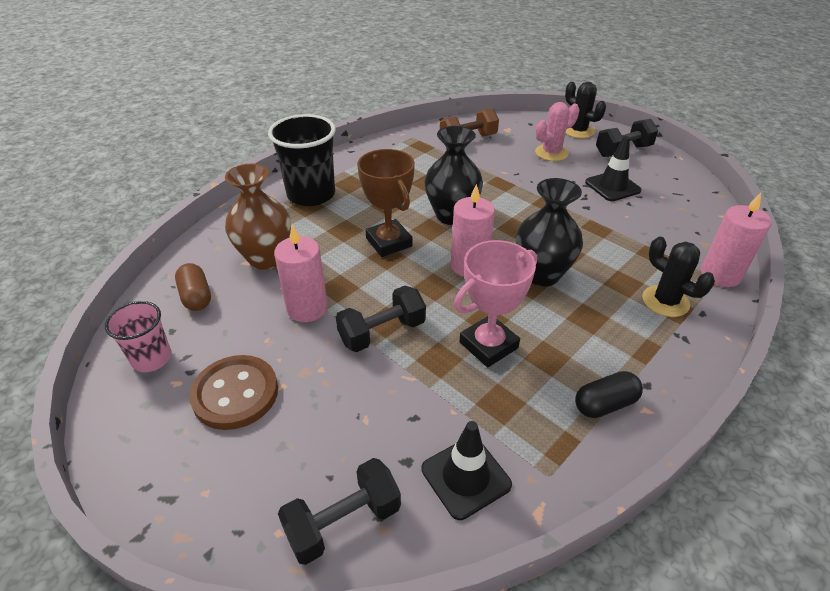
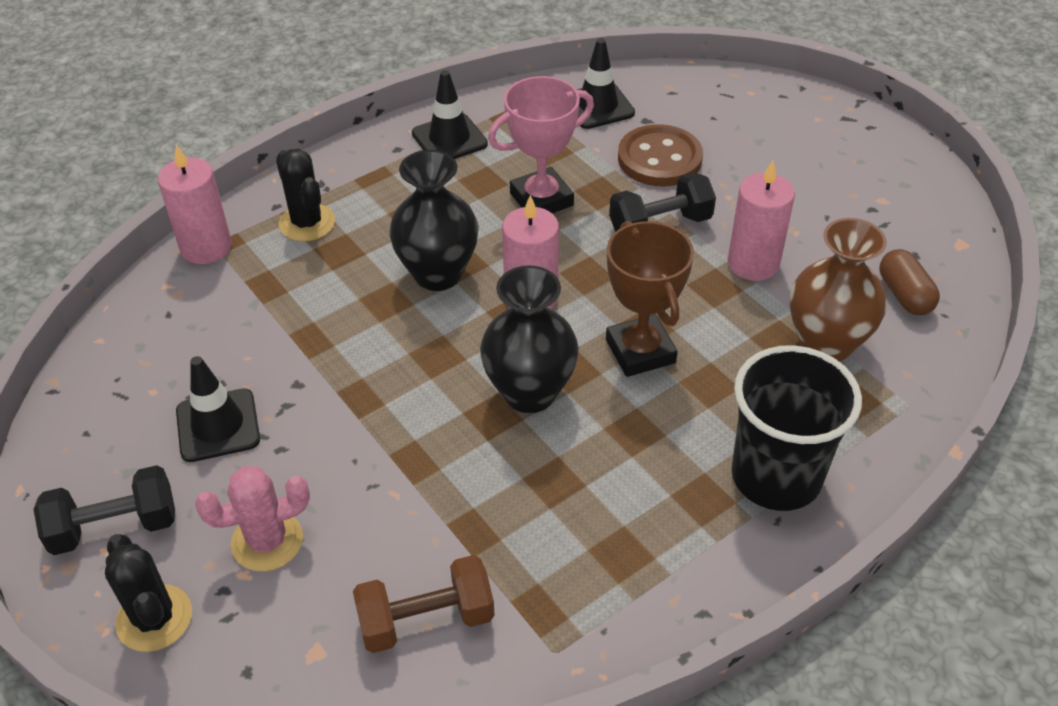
camera: 170 degrees left, 5 degrees up
pink cup [105,301,172,372] -> none
brown button [189,355,278,430] -> brown button moved to [618,124,703,187]
black dumbbell [278,458,401,565] -> none
black capsule [575,371,643,418] -> black traffic cone [412,70,488,159]

